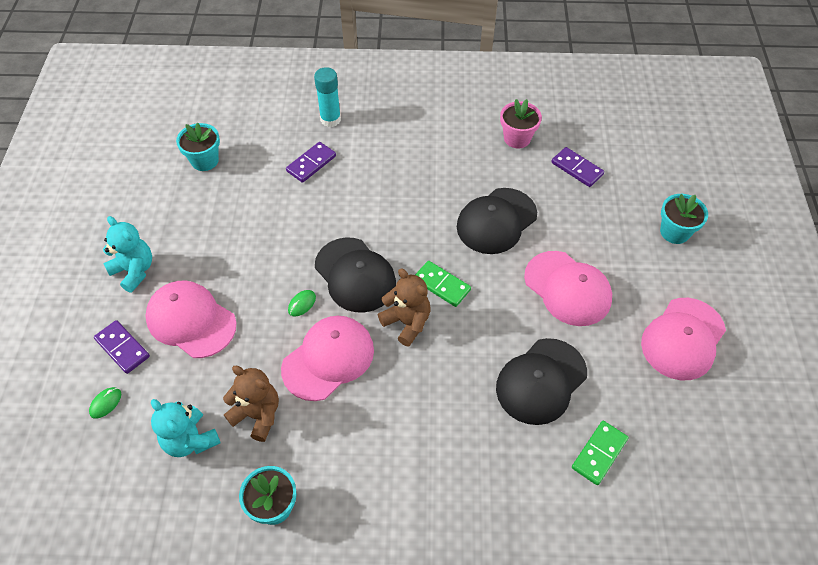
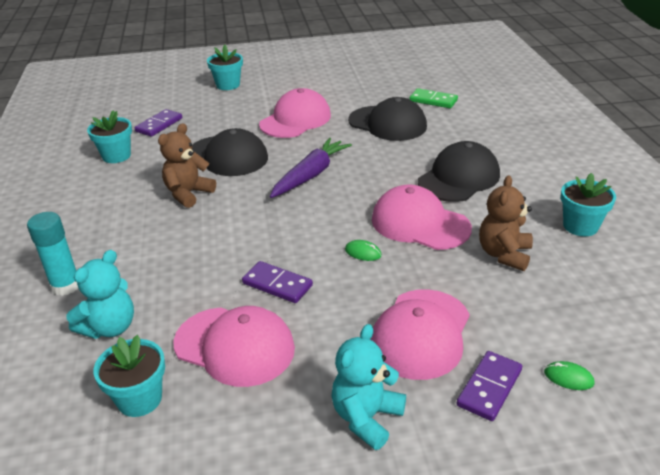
camera: 100 degrees left, 20 degrees down
turquoise teddy bear [151,399,221,457] -> turquoise teddy bear moved to [66,250,134,339]
purple domino [286,142,336,183] -> purple domino moved to [242,261,313,303]
black cap [315,237,396,312] -> black cap moved to [418,141,500,202]
brown teddy bear [378,268,431,347] -> brown teddy bear moved to [158,123,216,208]
green domino [415,261,471,307] -> purple carrot [270,138,352,198]
pink flower pot [500,99,542,149] -> turquoise flower pot [87,110,132,163]
pink cap [641,298,726,380] -> pink cap moved to [173,306,295,387]

